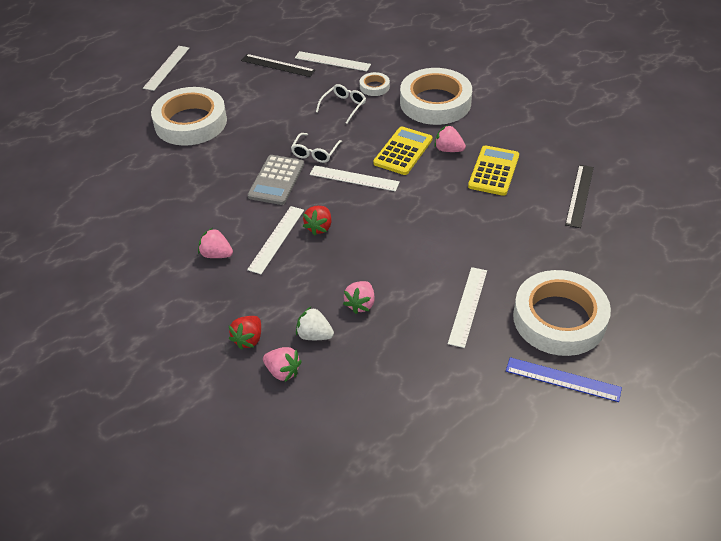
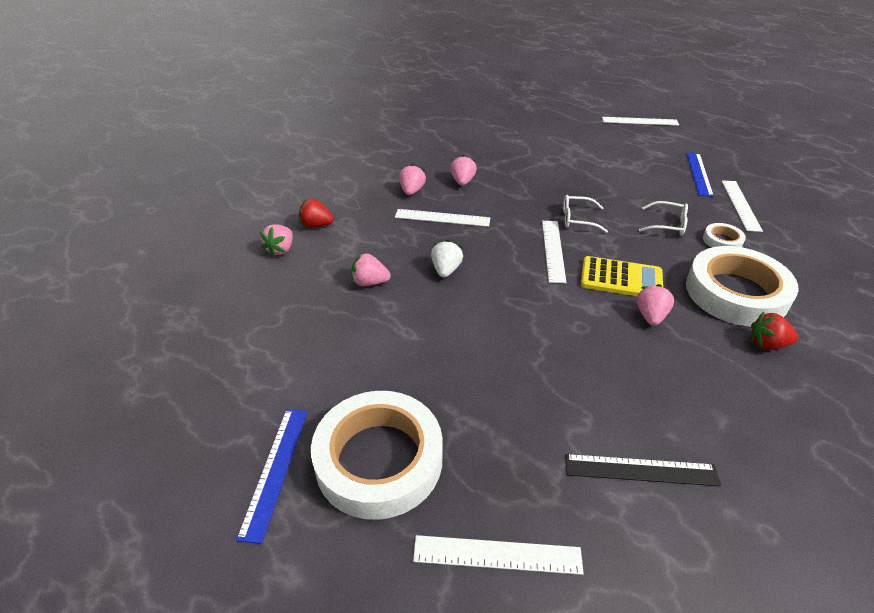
camera: 75 degrees right, 5 degrees down
white tape [151,87,227,146] -> none
black ruler [241,54,315,77] -> blue ruler [686,153,714,197]
grey calculator [248,155,304,205] -> none
white strawberry [296,307,334,340] -> white strawberry moved to [431,240,463,278]
red strawberry [303,206,332,236] -> red strawberry moved to [750,311,799,350]
white ruler [448,267,487,348] -> white ruler moved to [413,535,584,575]
yellow calculator [468,145,519,196] -> none
none -> pink strawberry [450,155,477,186]

